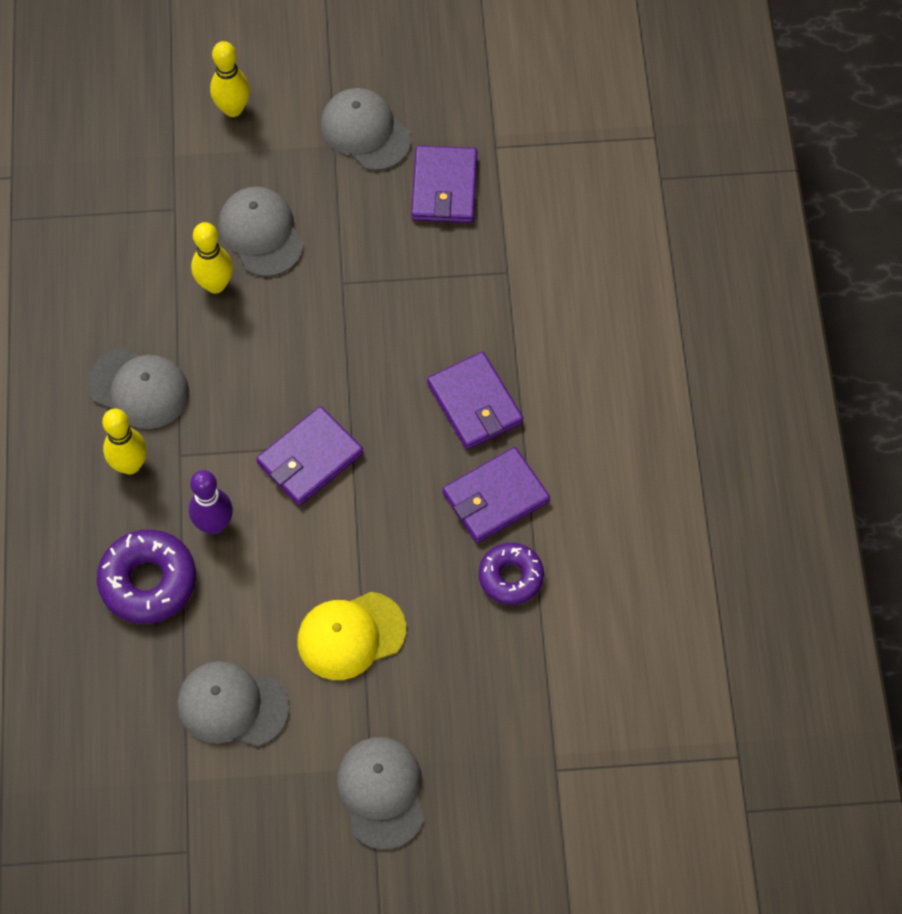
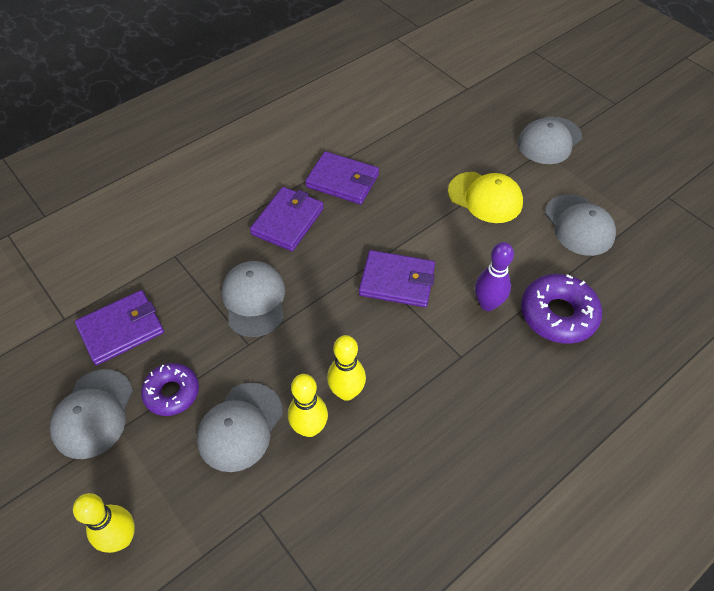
camera: 125 degrees left, 10 degrees down
grey cap [87,348,189,429] -> grey cap moved to [222,261,285,337]
yellow bowling pin [102,408,147,474] -> yellow bowling pin moved to [327,335,366,401]
purple donut [479,543,544,605] -> purple donut moved to [141,363,199,416]

